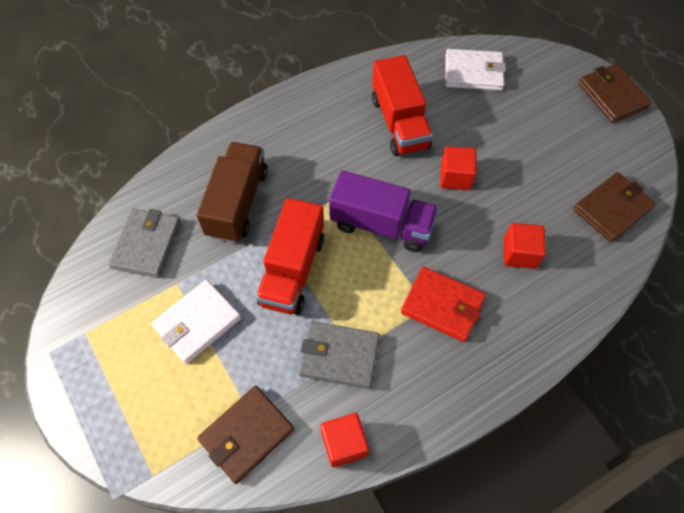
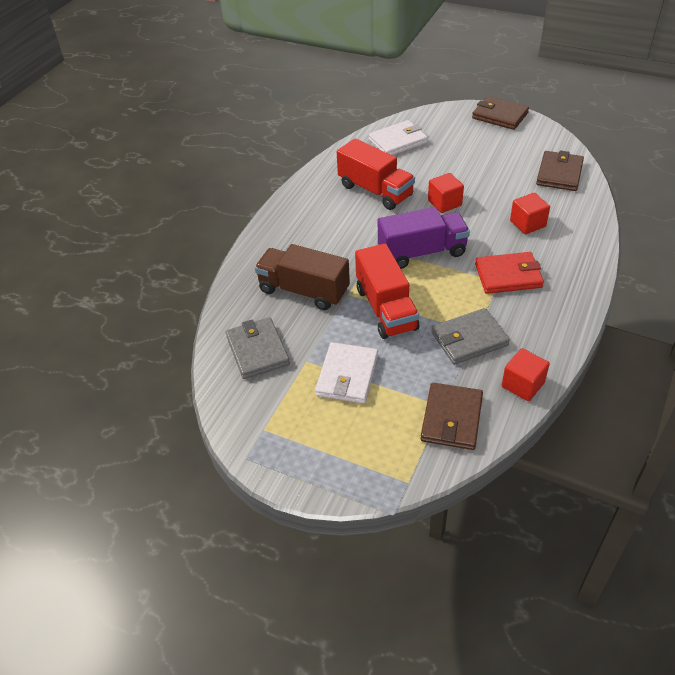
camera: 30 degrees left, 15 degrees down
brown truck [197,142,268,243] -> brown truck turned 45 degrees counterclockwise [255,244,350,310]

